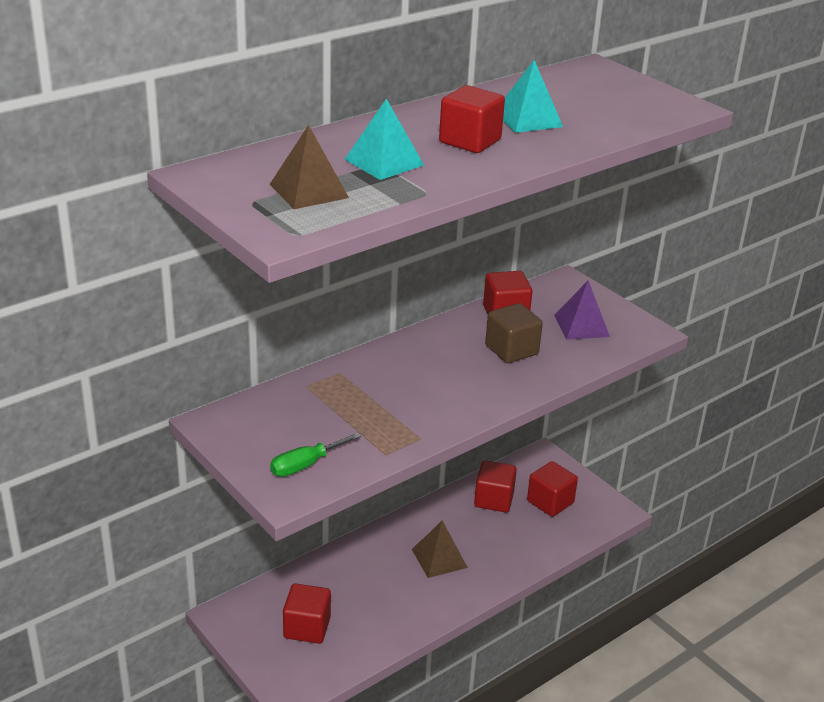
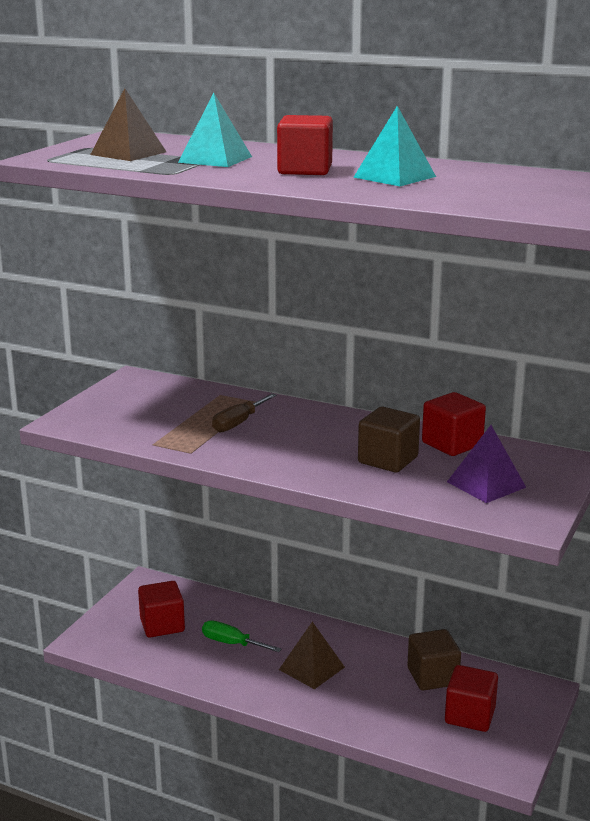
camera: 65 degrees right, 10 degrees down
green screwdriver [270,433,361,477] -> green screwdriver moved to [202,621,281,652]
red cube [474,460,517,513] -> brown cube [407,629,461,691]
none -> brown screwdriver [212,394,277,432]

